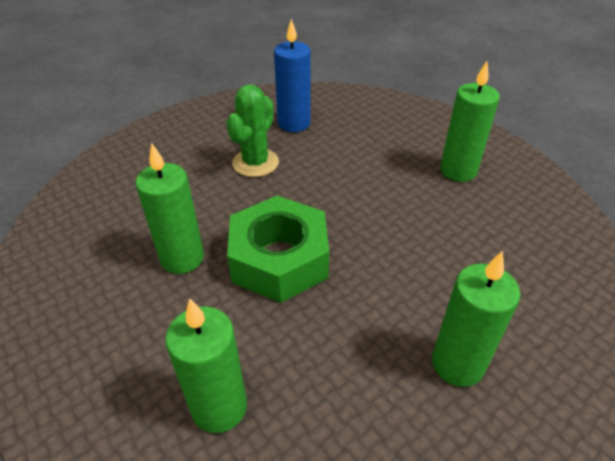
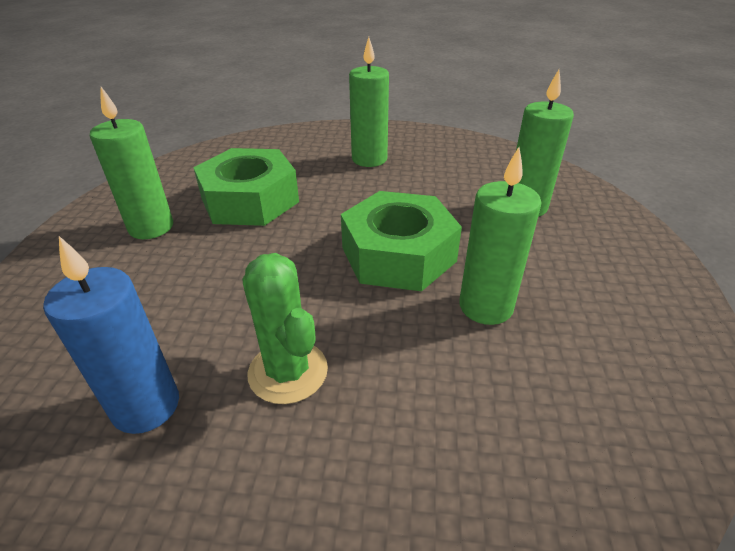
camera: 135 degrees left, 5 degrees down
green cactus [227,84,279,177] -> green cactus turned 75 degrees clockwise [242,253,328,404]
none -> green nut [193,148,299,226]

